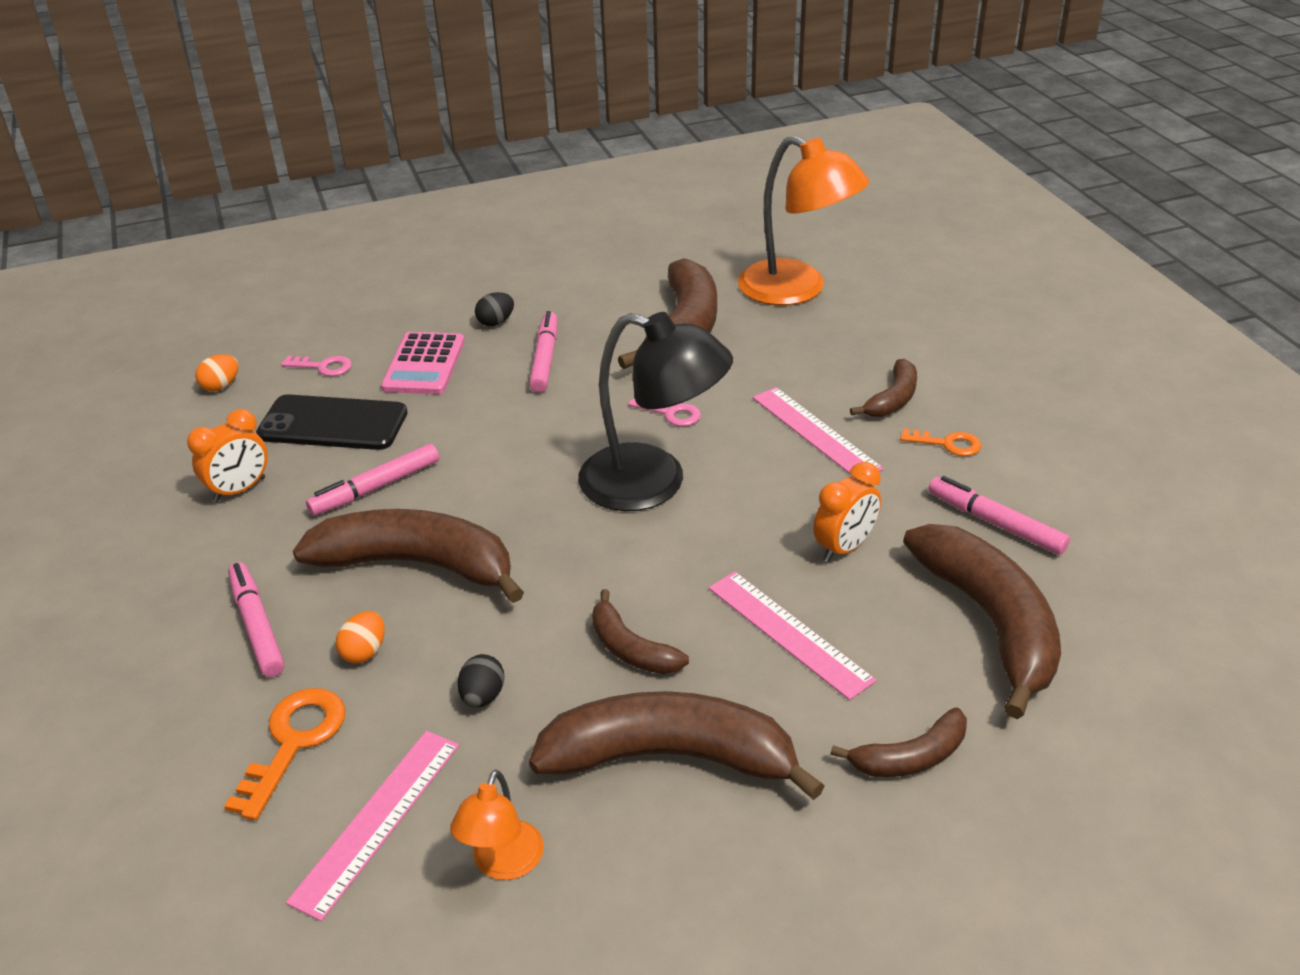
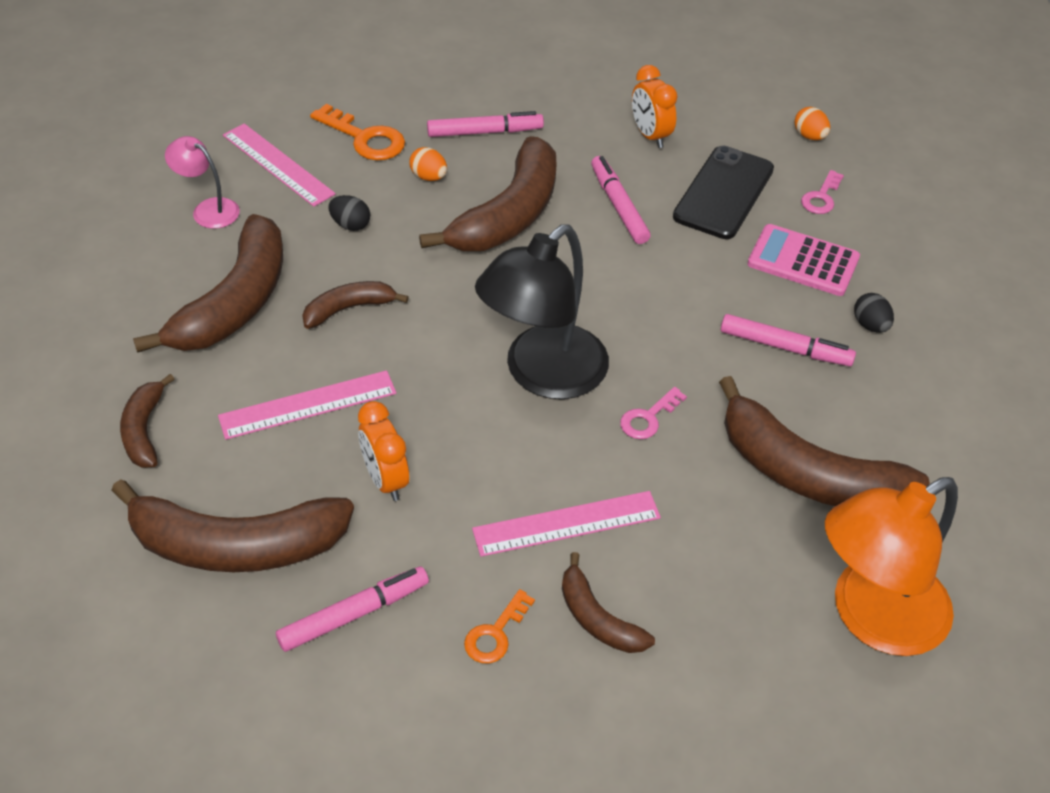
camera: 105 degrees right, 10 degrees up
orange lamp [450,770,544,880] -> pink lamp [165,136,240,229]

